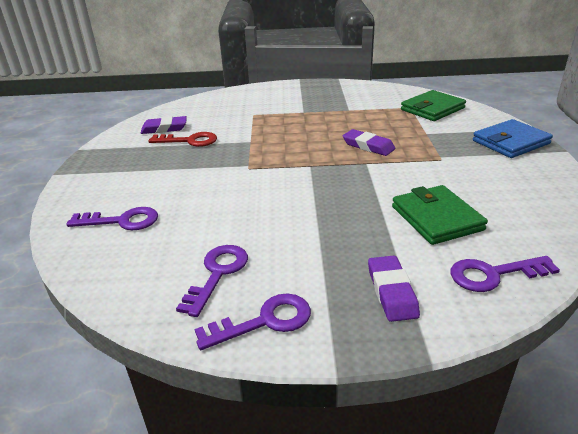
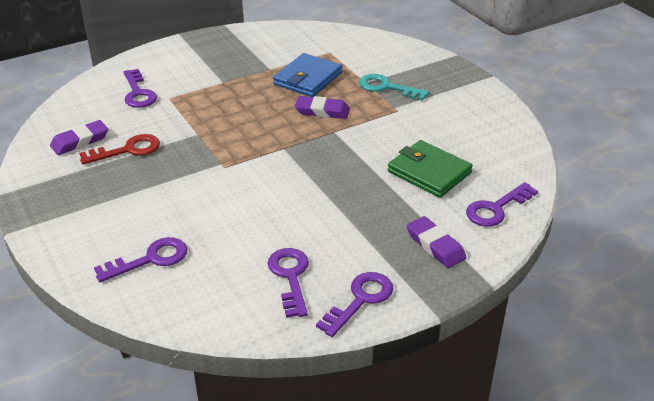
camera: 30 degrees left, 5 degrees up
green wallet [401,90,466,121] -> none
blue wallet [473,119,553,158] -> blue wallet moved to [273,53,342,97]
none -> purple key [124,69,157,108]
none -> turquoise key [359,74,429,101]

